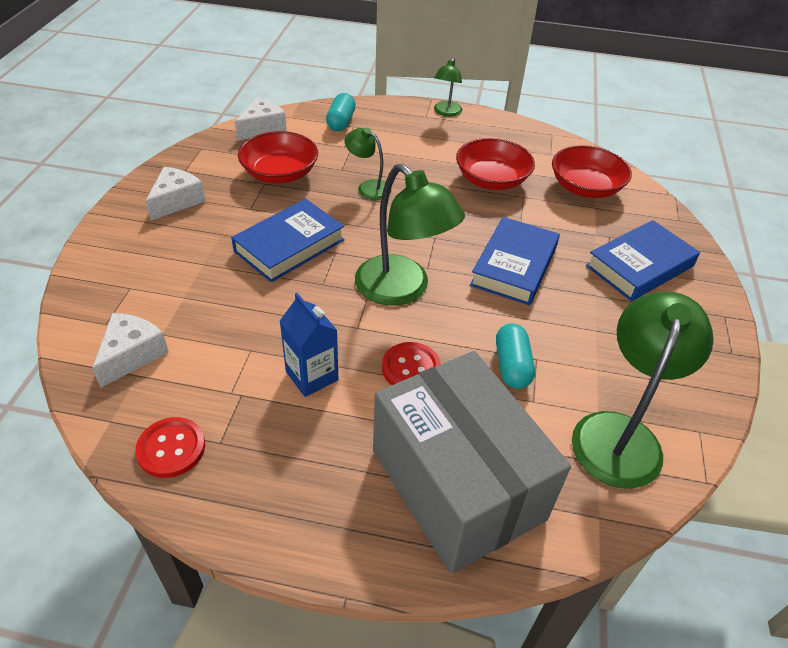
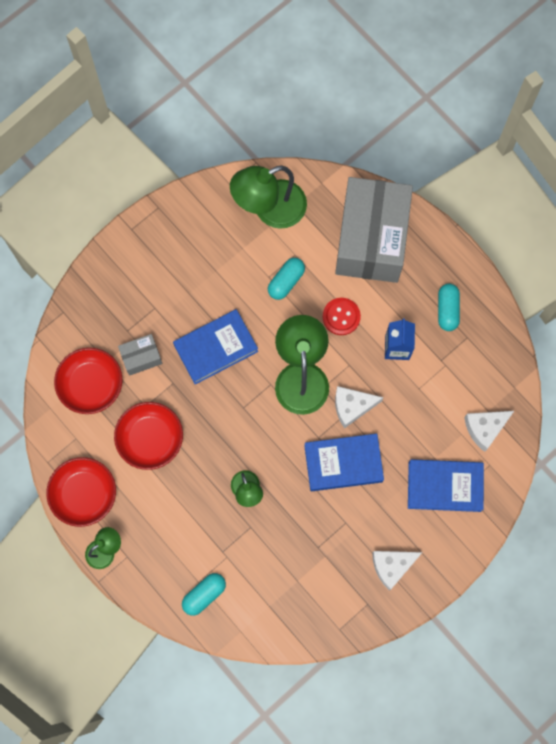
camera: 140 degrees left, 30 degrees up
red button [135,417,205,478] -> none
white cheese [235,97,287,141] -> white cheese moved to [335,386,384,429]
red bowl [238,131,318,184] -> red bowl moved to [46,457,116,527]
blue book [586,220,700,301] -> blue book moved to [408,459,484,512]
none -> grey box [118,334,162,376]
none -> turquoise capsule [438,284,460,331]

